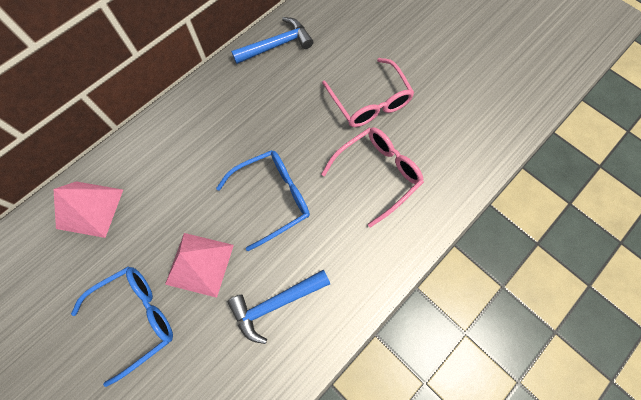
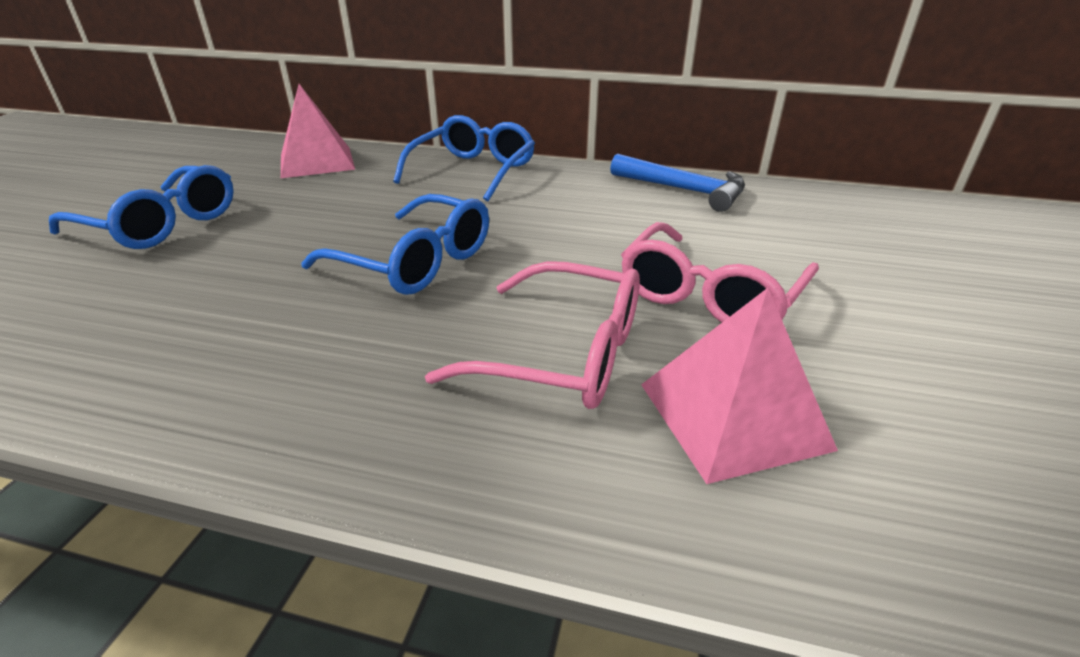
camera: 60 degrees right, 35 degrees down
pink pyramid [165,233,234,298] -> pink pyramid moved to [641,288,838,484]
blue hammer [227,270,330,344] -> none
none -> blue glasses [393,115,535,201]

